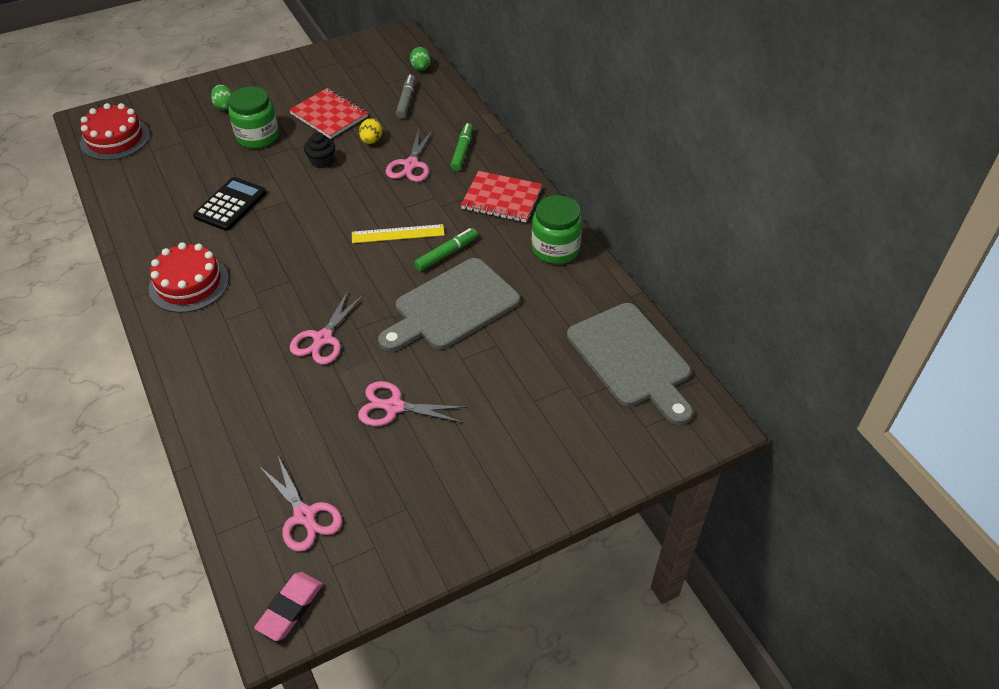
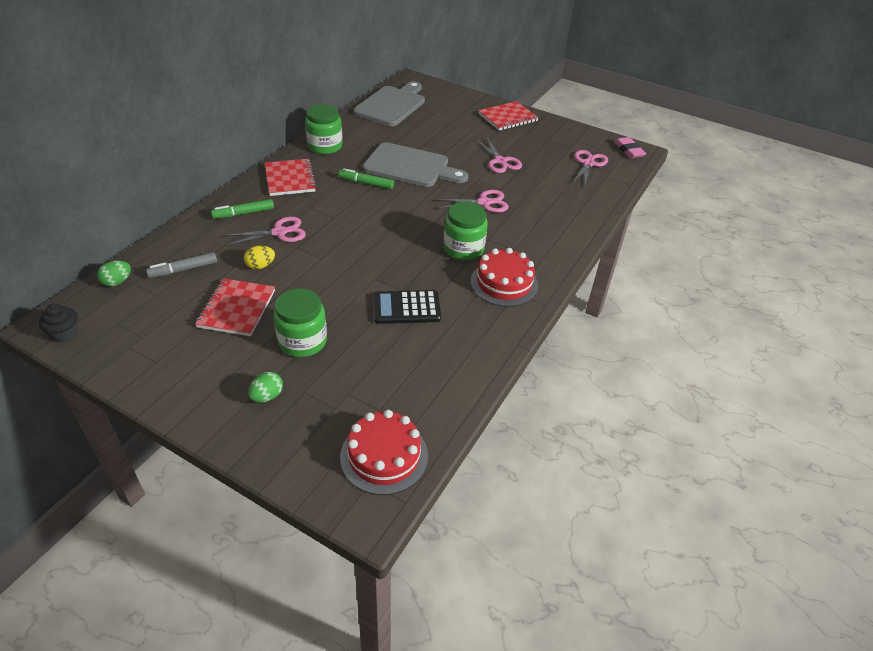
camera: 125 degrees left, 5 degrees down
pink eraser [254,572,323,641] -> pink eraser turned 75 degrees clockwise [614,137,646,158]
black cupcake [304,132,335,169] -> black cupcake moved to [39,304,78,342]
yellow ruler [352,224,445,243] -> none
none -> green jar [443,201,488,260]
none -> red notebook [478,101,539,131]

